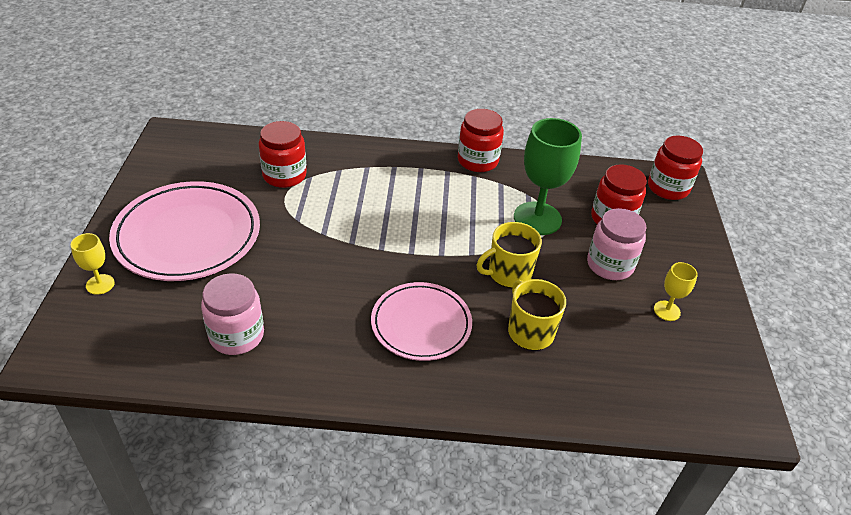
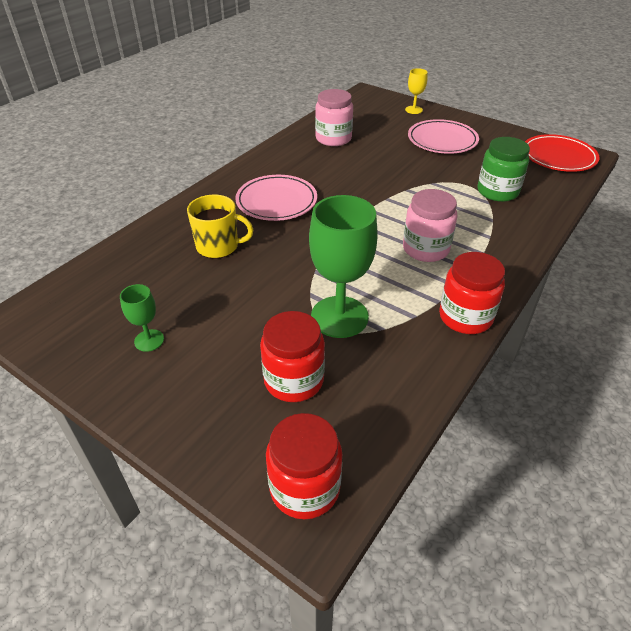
camera: 125 degrees right, 0 degrees up
pink plate [109,181,260,281] -> pink plate [408,119,479,154], size x0.64
red jar [259,121,307,188] -> green jar [477,137,530,202]
yellow mug [477,222,542,288] -> none
pink jar [587,208,647,280] -> pink jar moved to [403,189,458,262]
yellow goblet [654,262,698,321] -> green goblet [120,284,164,352]
none -> red plate [525,134,599,172]

